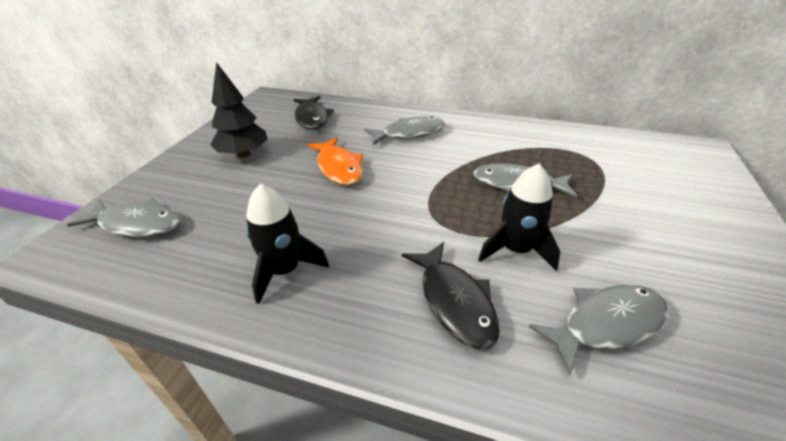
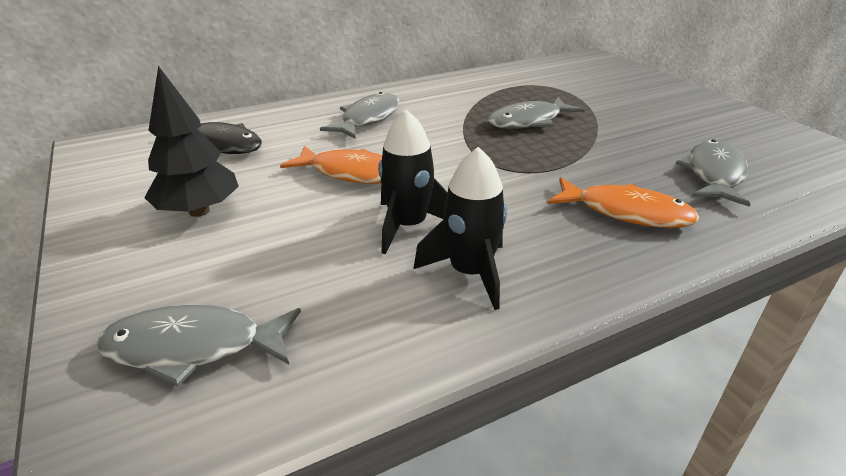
camera: 45 degrees left, 5 degrees down
grey fish [67,198,181,237] -> grey fish turned 150 degrees counterclockwise [97,305,301,386]
black fish [402,242,500,349] -> orange fish [548,177,700,228]
black rocket [478,164,560,271] -> black rocket moved to [378,109,448,254]

